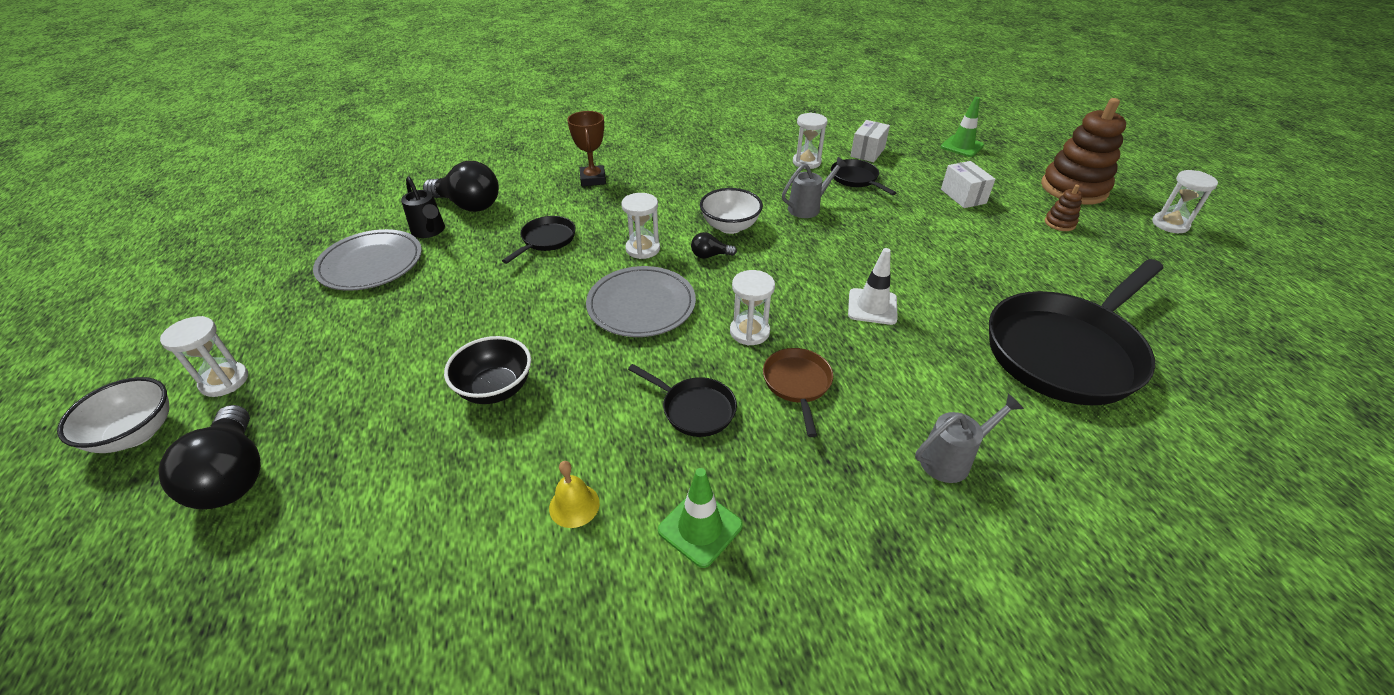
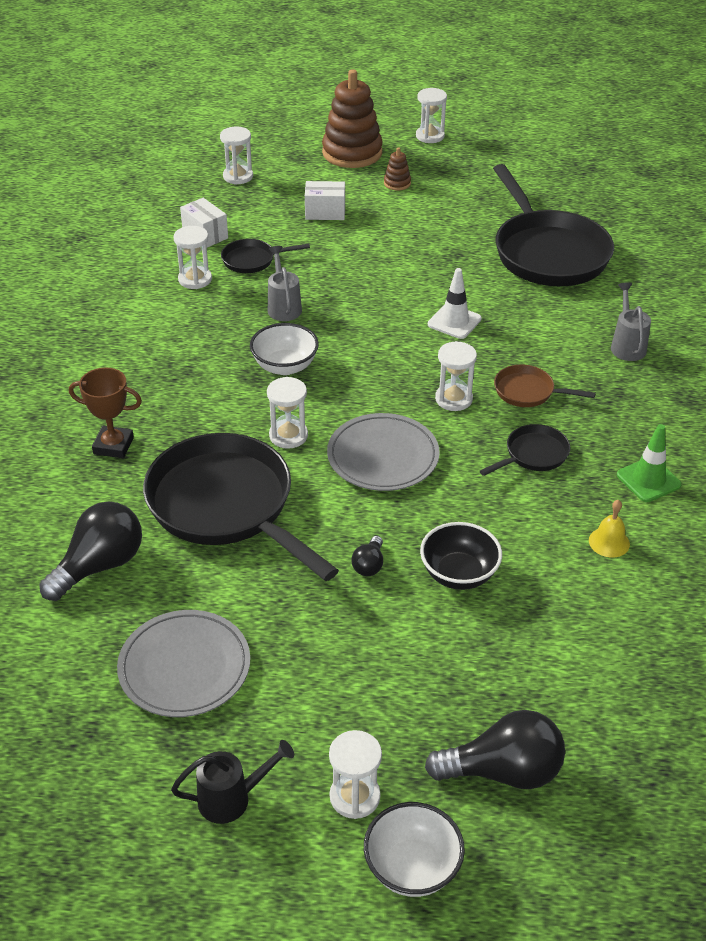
camera: 70 degrees left, 0 degrees up
black watering can [401,176,445,238] -> black watering can moved to [171,740,294,824]
black pan [502,216,576,264] -> black pan [143,433,339,581], size x2.22
black light bulb [691,232,737,259] -> black light bulb moved to [351,536,383,576]
green traffic cone [941,97,984,157] -> white hourglass [220,127,253,185]

